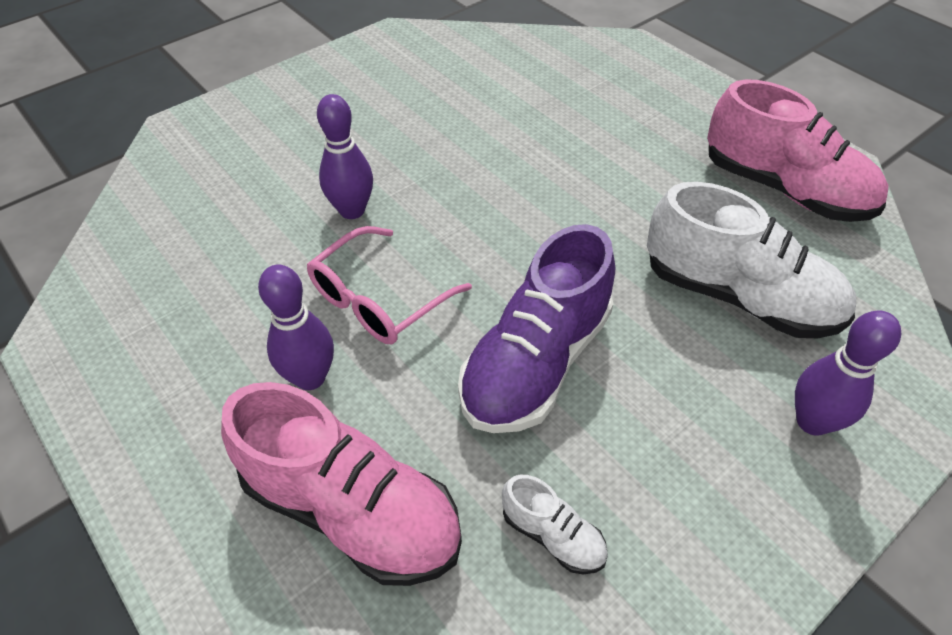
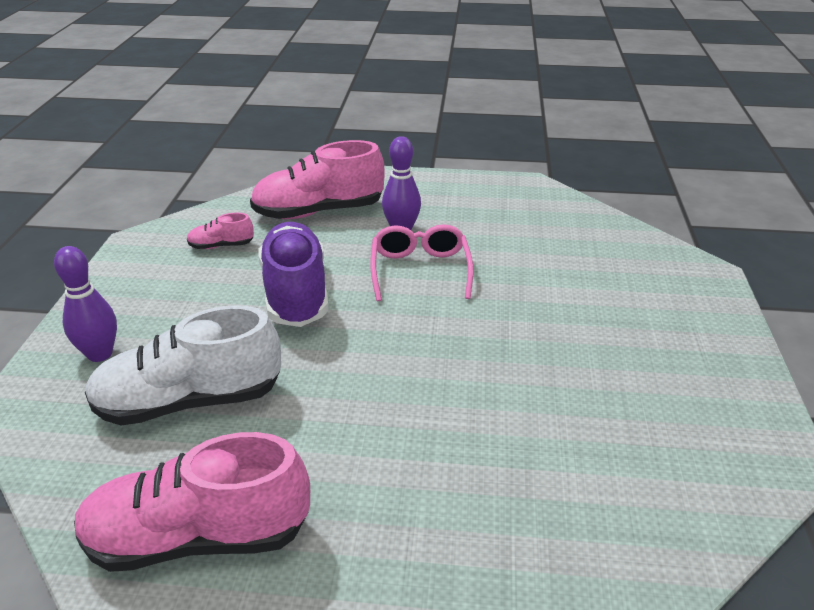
camera: 135 degrees right, 15 degrees down
purple bowling pin [317,94,373,219] -> none
white shoe [502,475,608,574] -> pink shoe [187,213,254,249]

